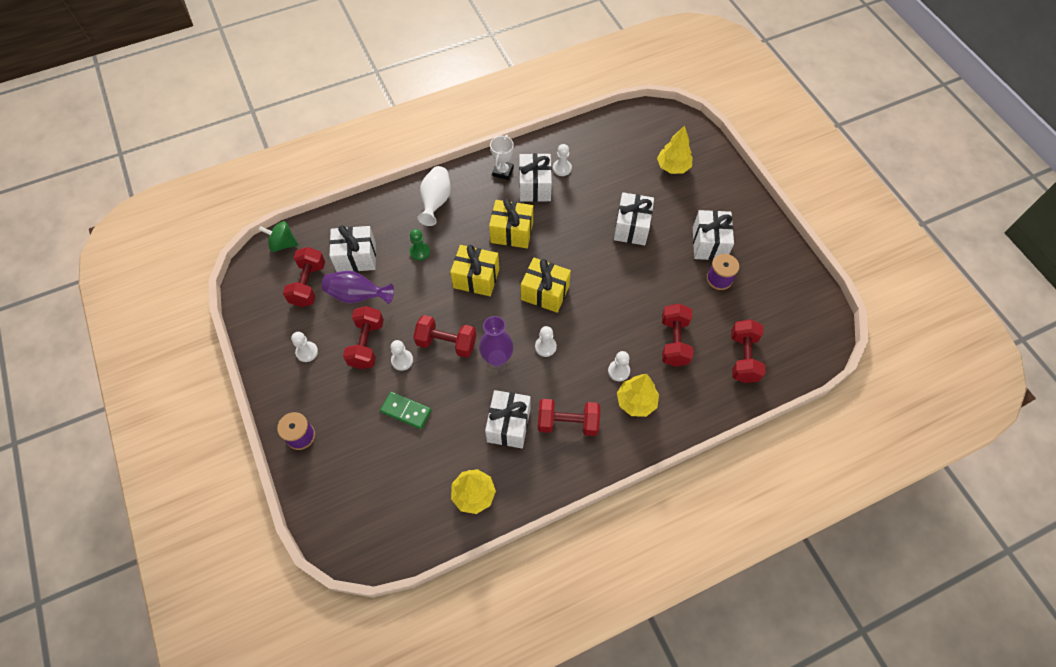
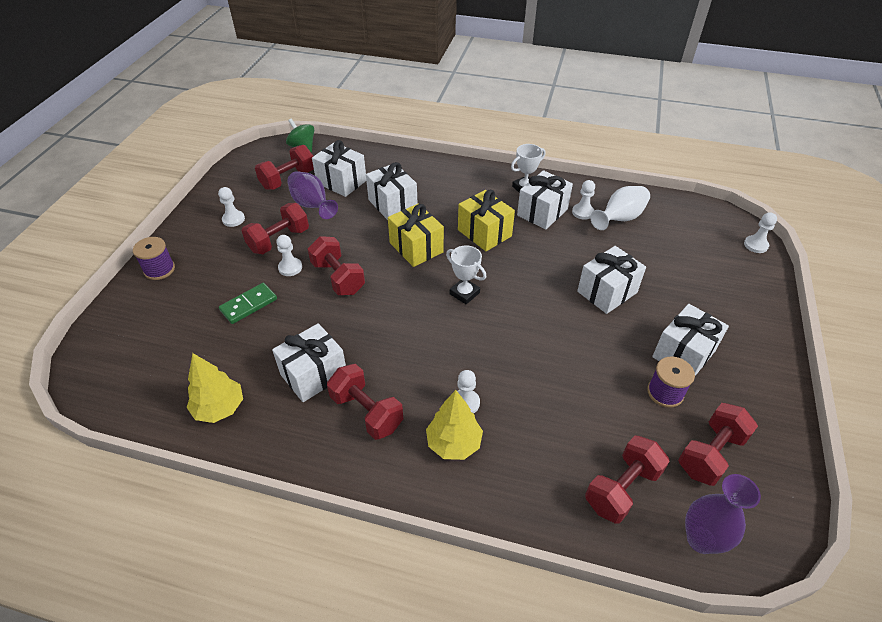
camera: 40 degrees right, 15 degrees down
green domino [380,392,432,429] -> green domino turned 75 degrees clockwise [219,283,277,324]
green pawn [410,229,430,261] -> white gift [366,162,418,220]
white vase [418,166,451,226] -> white vase moved to [590,186,650,230]
purple vase [479,316,513,367] -> purple vase moved to [685,474,761,554]
yellow gift [521,258,571,313] -> white trophy [446,245,486,304]
white pawn [535,326,557,357] -> white pawn moved to [744,212,777,253]
yellow tree [657,125,692,174] -> none
red dumbbell [662,304,693,367] -> red dumbbell moved to [678,403,758,486]

